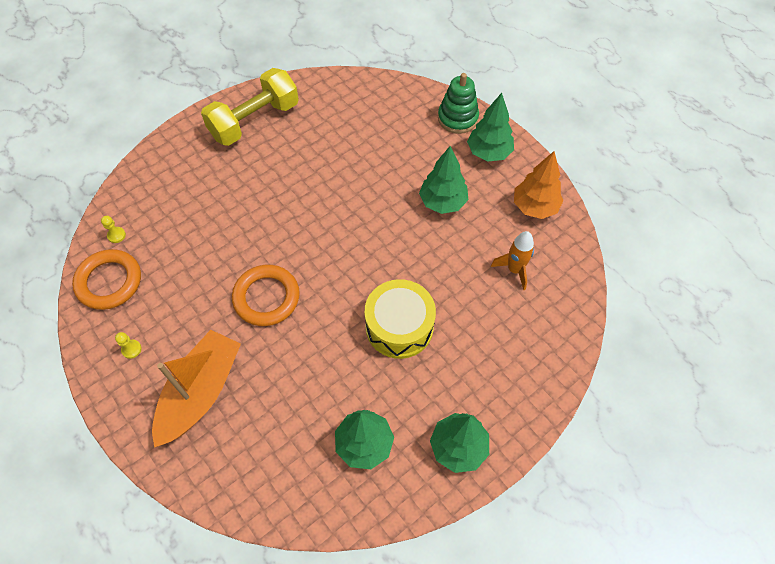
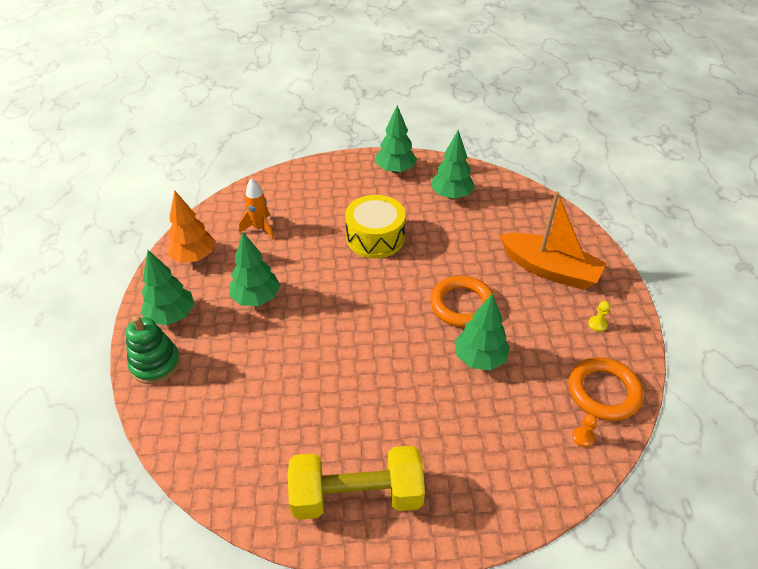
camera: 145 degrees left, 15 degrees down
yellow pawn [101,216,126,243] -> orange pawn [572,414,598,447]
orange boat [152,330,241,448] -> orange boat turned 120 degrees counterclockwise [500,192,607,290]
none -> green tree [455,293,510,370]

